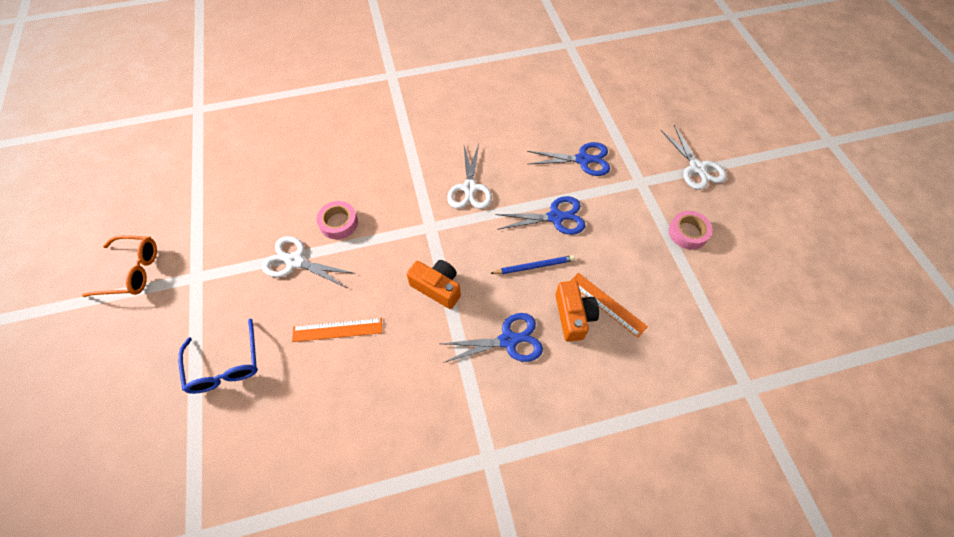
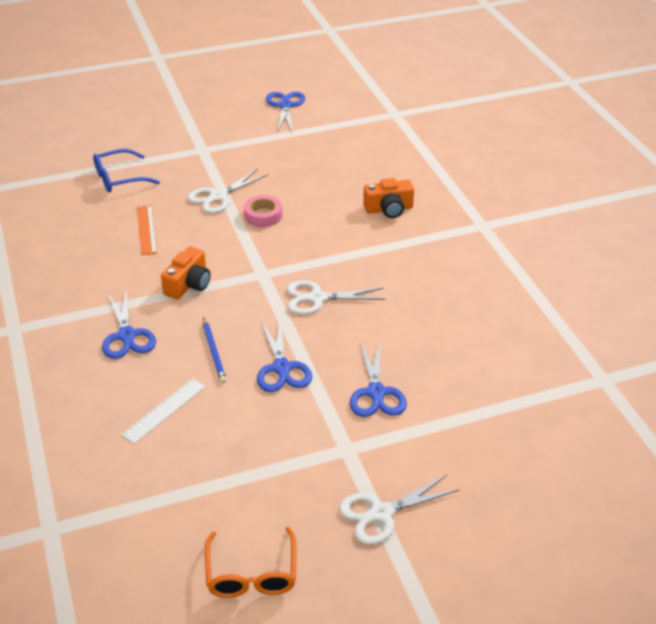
camera: 85 degrees right, 20 degrees down
orange glasses [82,235,157,297] -> orange glasses moved to [205,527,296,598]
white scissors [262,236,356,288] -> white scissors turned 150 degrees counterclockwise [188,169,268,213]
orange camera [555,281,599,342] -> orange camera moved to [363,178,414,218]
orange ruler [570,273,648,338] -> white ruler [121,378,206,444]
pink tape [669,211,712,250] -> none
none -> blue scissors [266,92,305,132]

